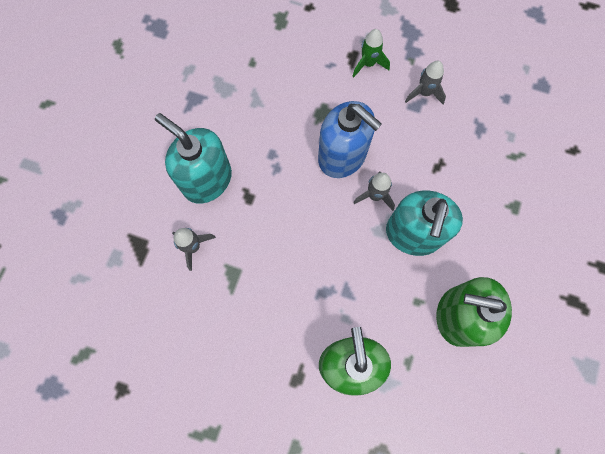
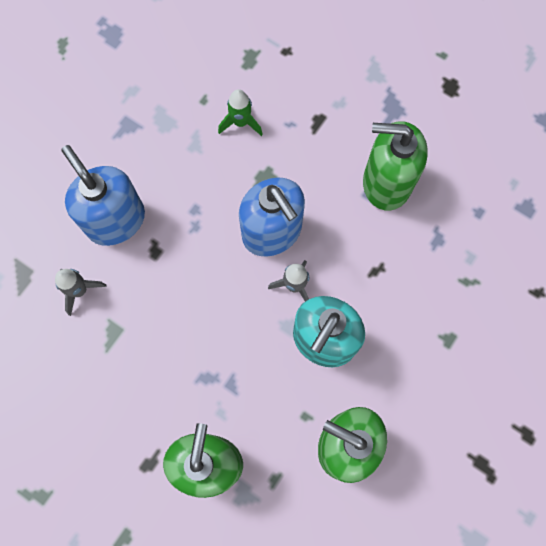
camera: 15 degrees right, 0 degrees up
turquoise soap dispenser [155,113,232,204] -> blue soap dispenser [61,145,145,246]
green rocket [352,29,390,78] -> green rocket moved to [218,89,263,136]
grey rocket [405,61,446,104] -> green soap dispenser [363,121,428,210]

